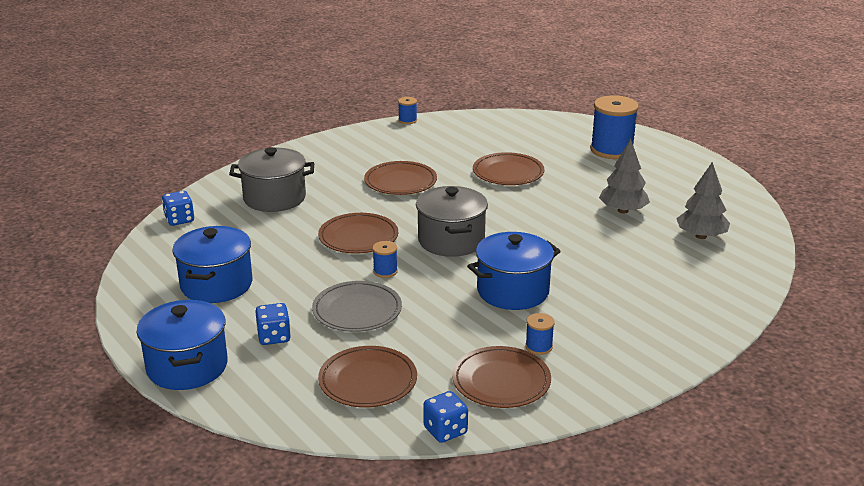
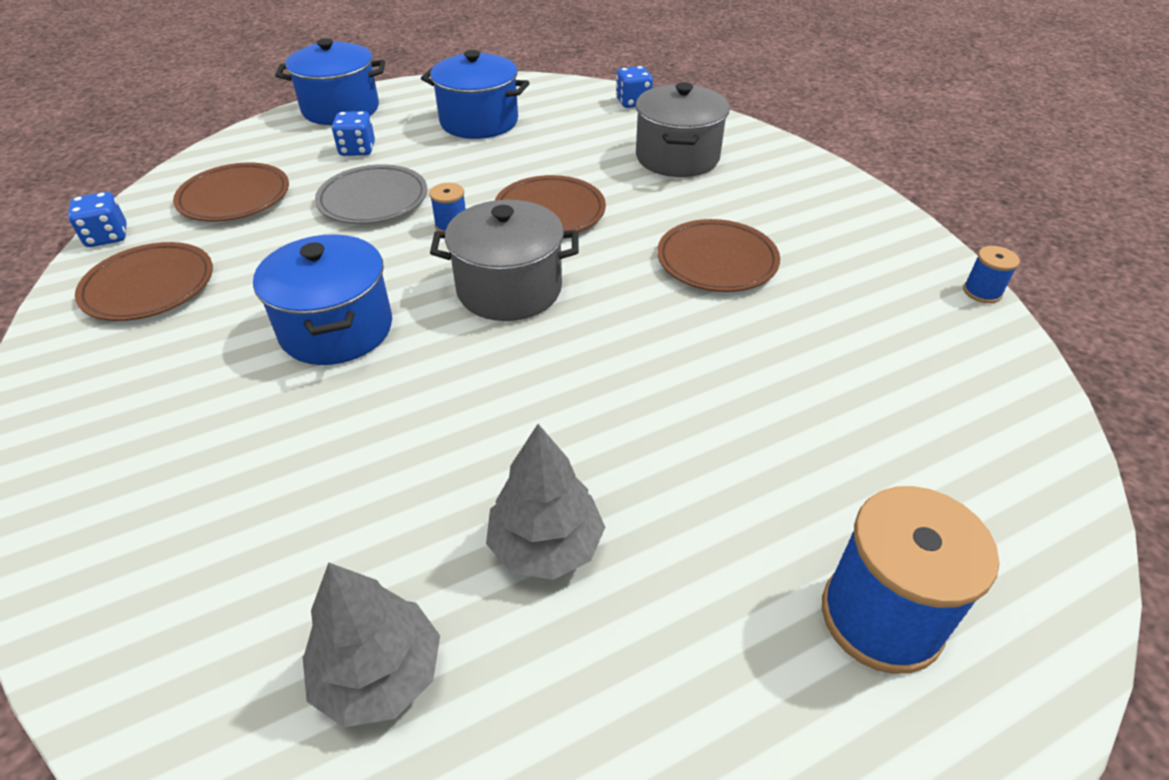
camera: 100 degrees right, 15 degrees up
brown plate [473,152,545,185] -> none
blue spool [525,313,555,355] -> none

